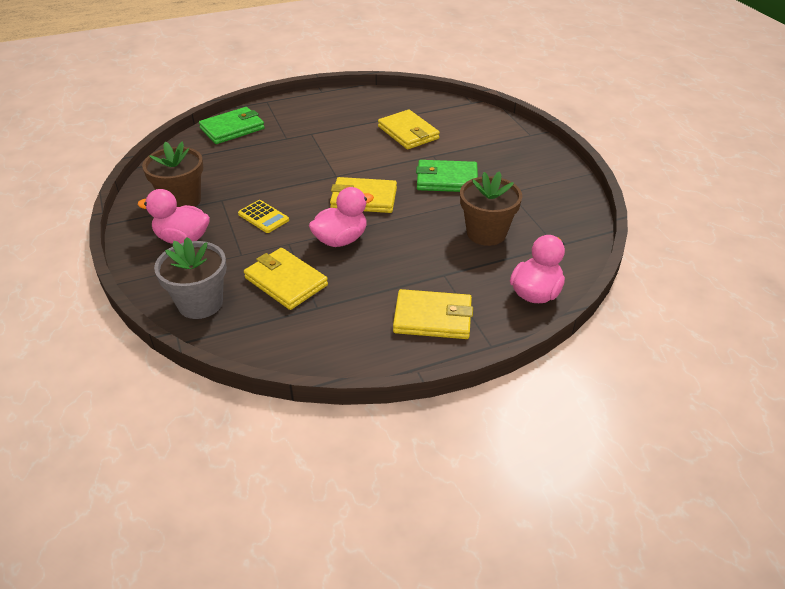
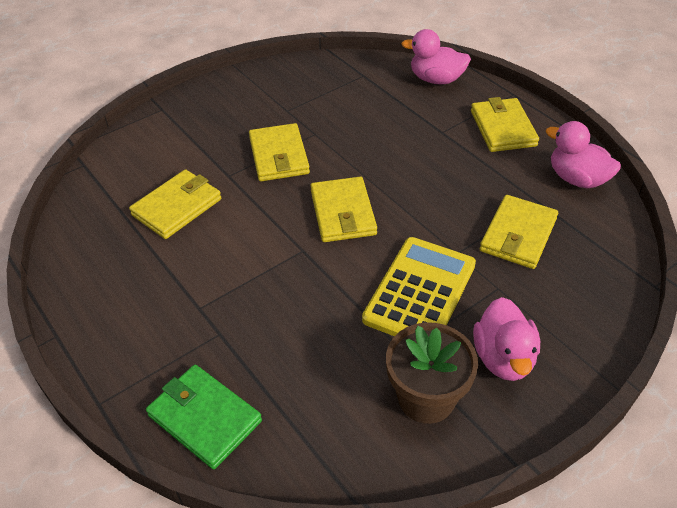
camera: 105 degrees left, 5 degrees up
grey flower pot [154,237,227,319] -> none
yellow calculator [238,200,289,233] -> yellow calculator [362,237,476,336], size x1.97
pink duck [309,187,374,247] -> pink duck moved to [545,121,621,189]
green wallet [416,160,478,192] -> yellow wallet [249,123,310,181]
brown flower pot [460,171,522,246] -> none

